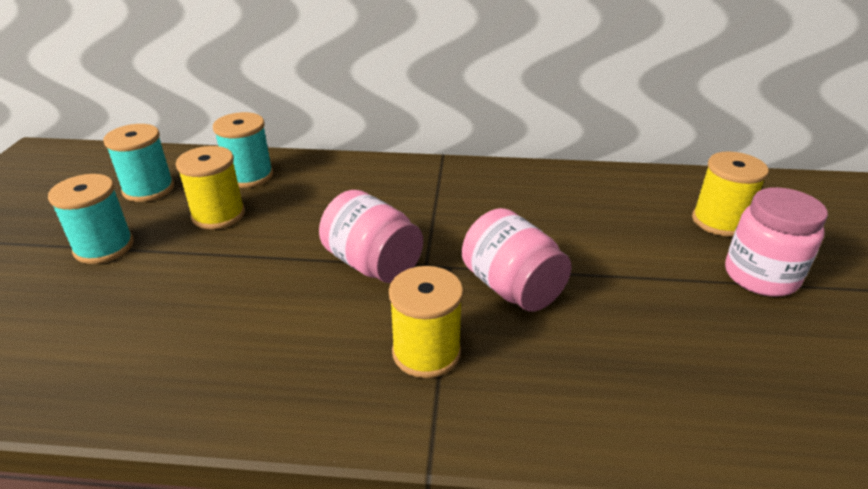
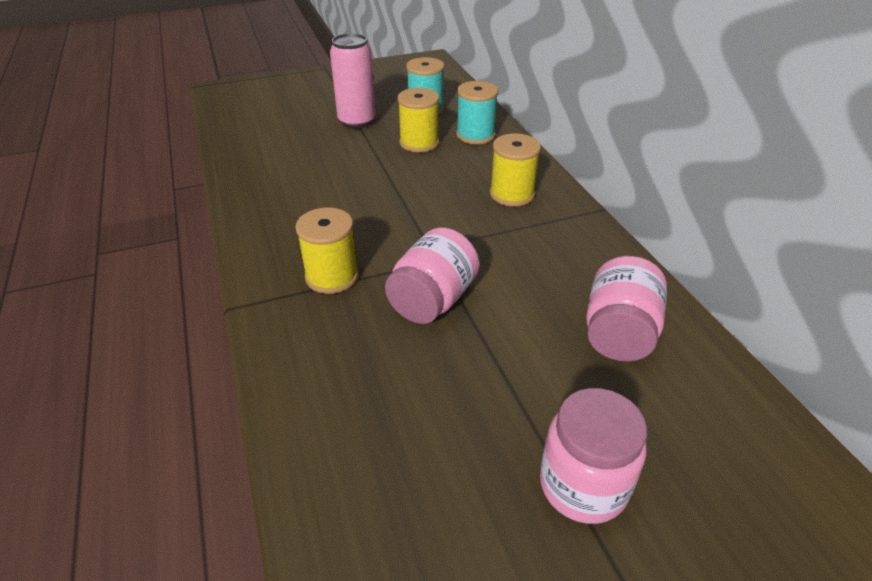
camera: 65 degrees right, 5 degrees up
turquoise spool [48,174,134,264] -> pink can [330,33,376,129]
pink jar [319,190,423,283] -> pink jar moved to [586,256,667,361]
yellow spool [692,151,769,237] -> yellow spool moved to [490,133,541,207]

